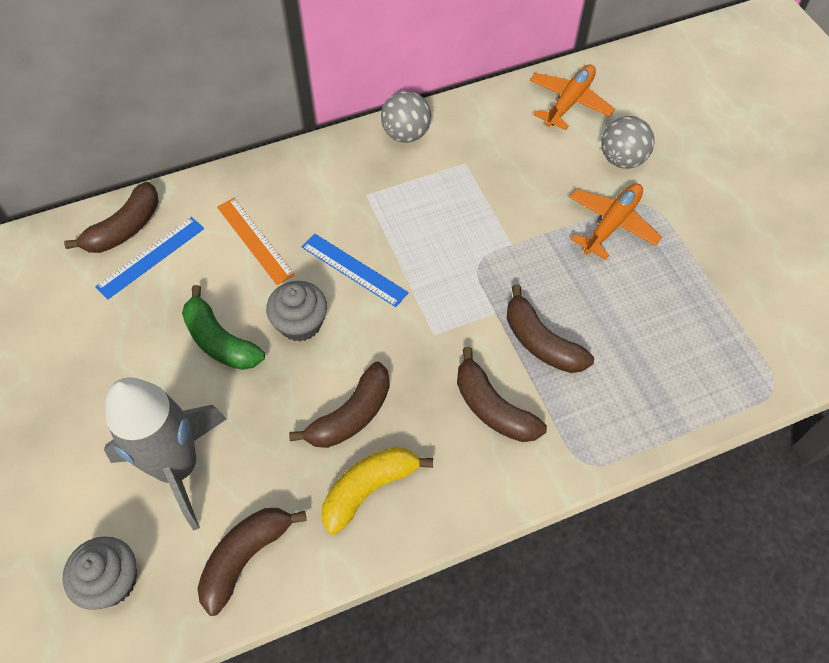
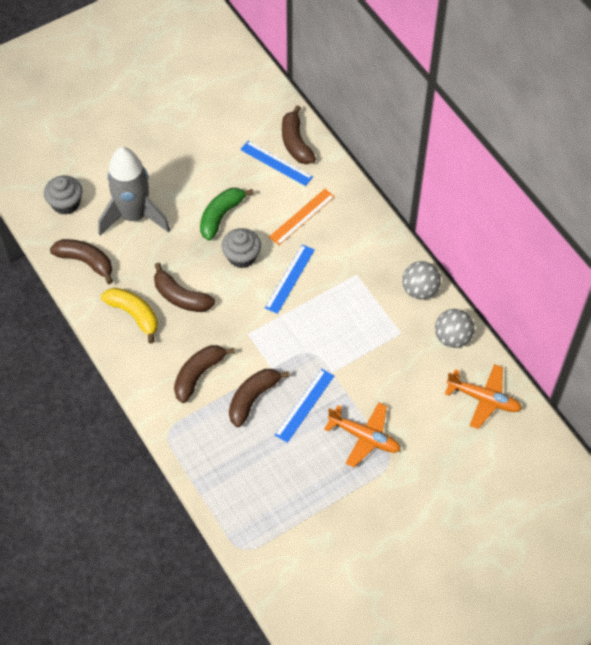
camera: 80 degrees right, 0 degrees up
brown banana [64,182,159,253] -> brown banana turned 45 degrees clockwise [282,105,316,164]
grey ball [602,116,655,169] -> grey ball moved to [435,309,475,348]
none -> blue ruler [275,369,334,443]

